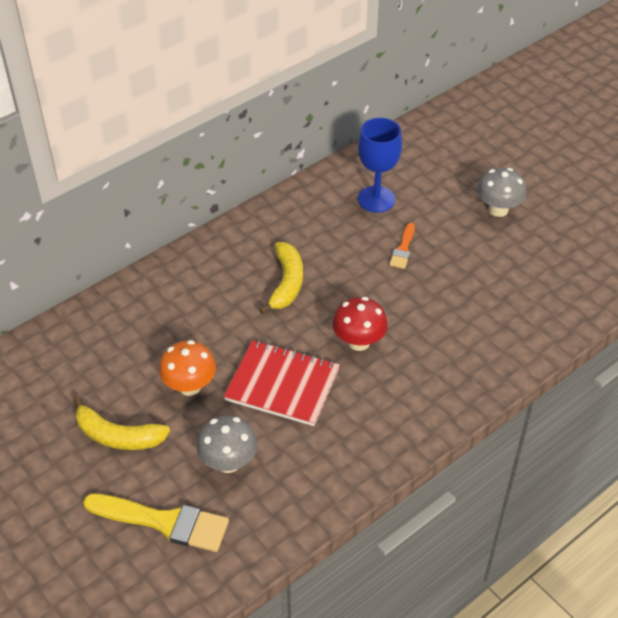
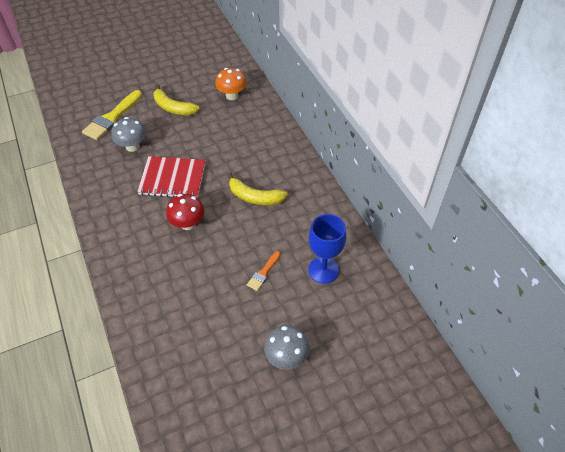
camera: 105 degrees right, 5 degrees up
yellow banana [74,396,170,450] -> yellow banana turned 90 degrees counterclockwise [153,84,200,115]
orange mushroom [159,340,216,396] -> orange mushroom moved to [215,68,247,100]
red notebook [224,340,340,426] -> red notebook turned 60 degrees clockwise [137,156,206,198]
orange brush [389,223,415,269] -> orange brush turned 90 degrees counterclockwise [247,251,281,291]

